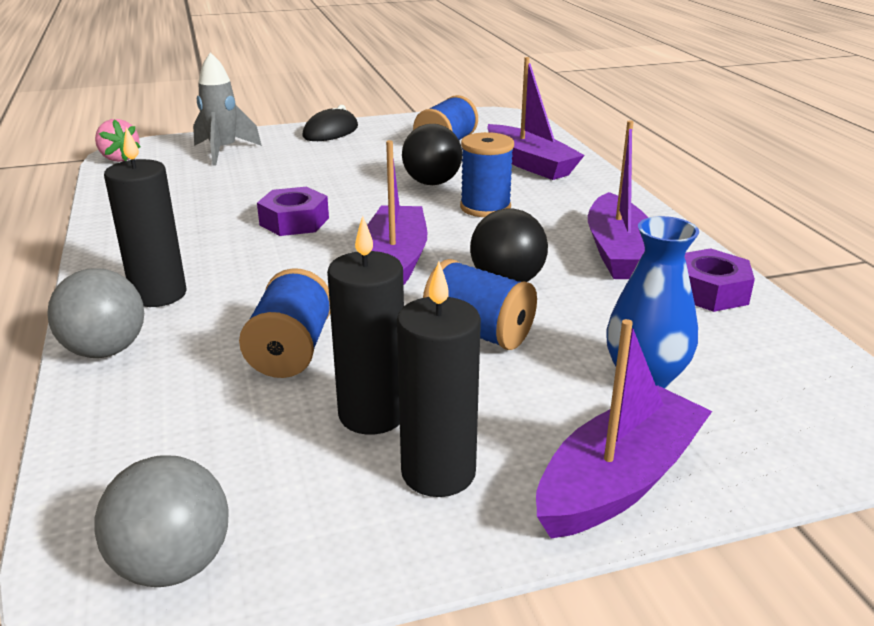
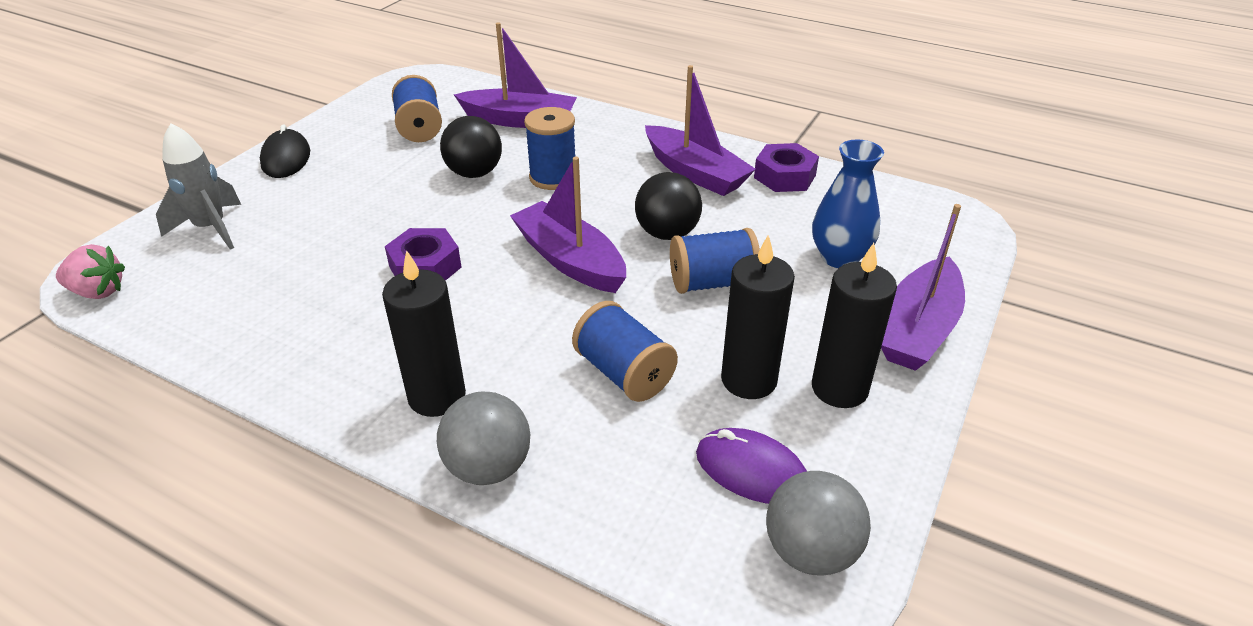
camera: 45 degrees left, 10 degrees up
purple boat [536,319,712,539] -> purple boat turned 150 degrees counterclockwise [881,204,965,371]
none -> purple mouse [696,428,807,504]

